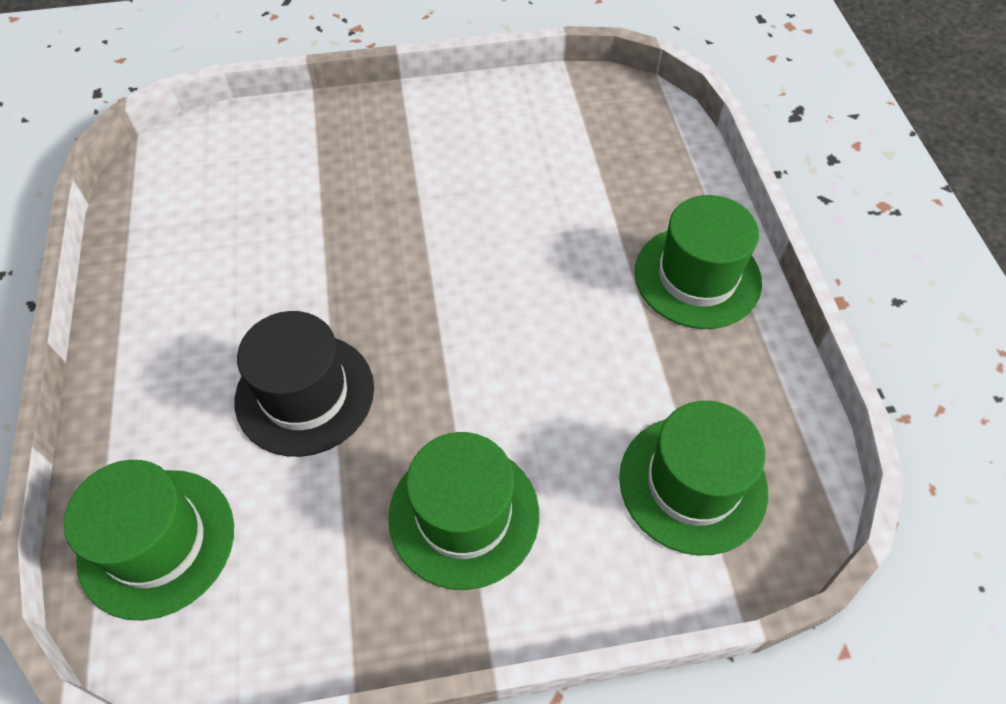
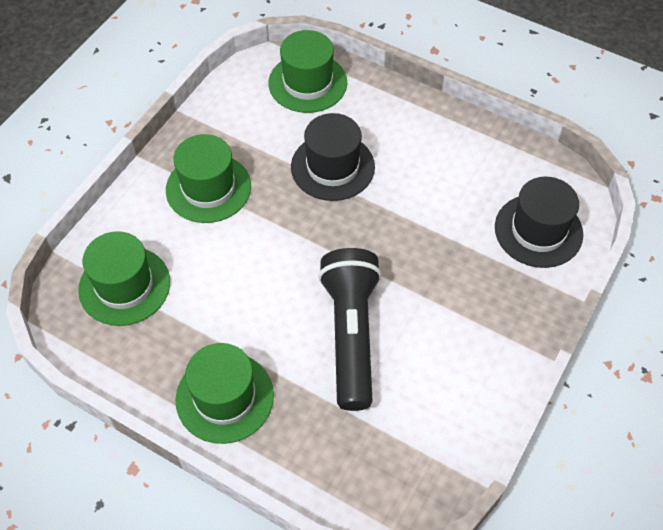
camera: 130 degrees right, 0 degrees up
none -> black flashlight [318,248,382,411]
none -> black hat [495,177,583,268]

